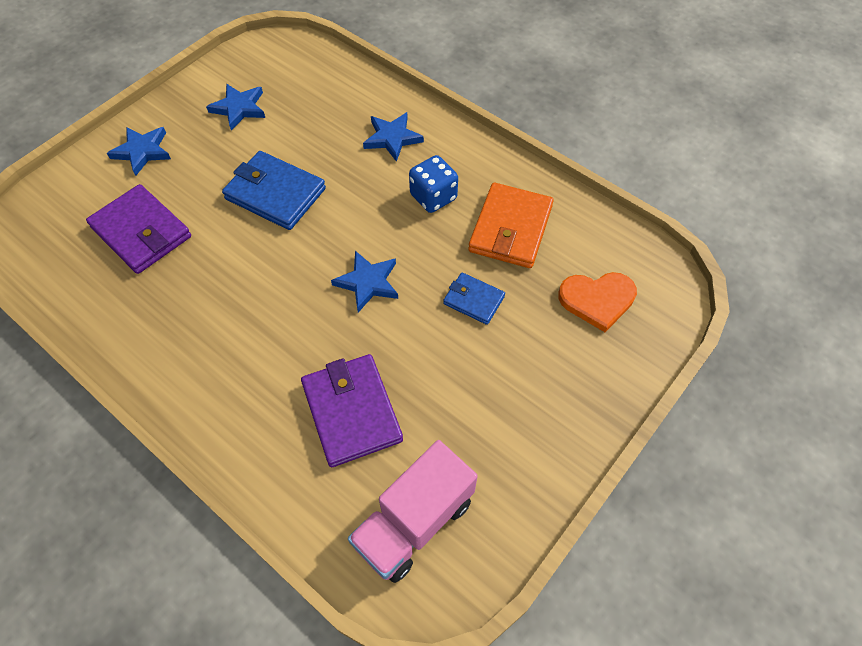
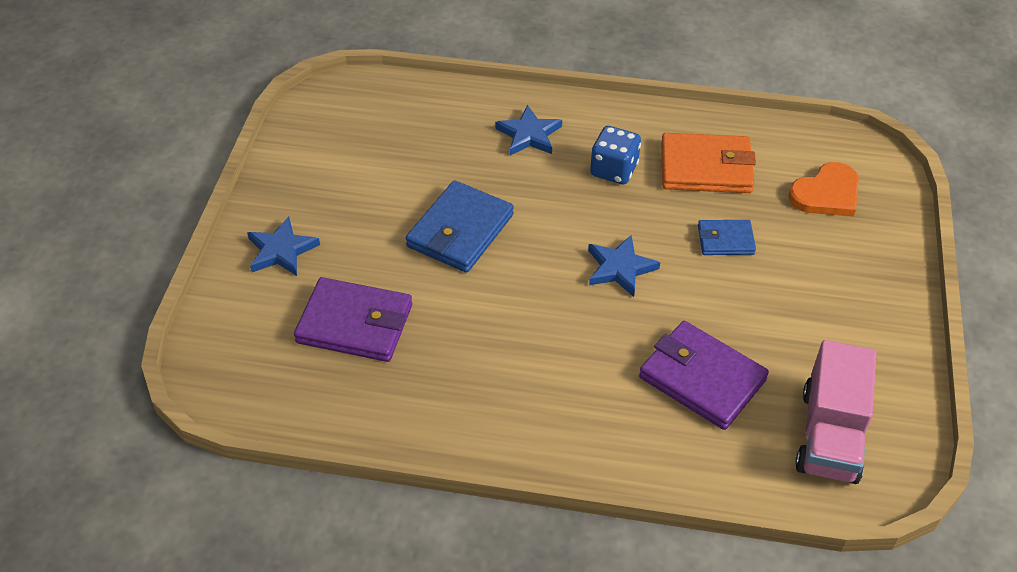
camera: 30 degrees left, 10 degrees down
blue star [206,84,265,130] -> none
blue wallet [222,151,326,230] -> blue wallet turned 60 degrees counterclockwise [406,180,514,273]
orange wallet [468,183,554,268] -> orange wallet turned 75 degrees counterclockwise [661,133,756,193]

